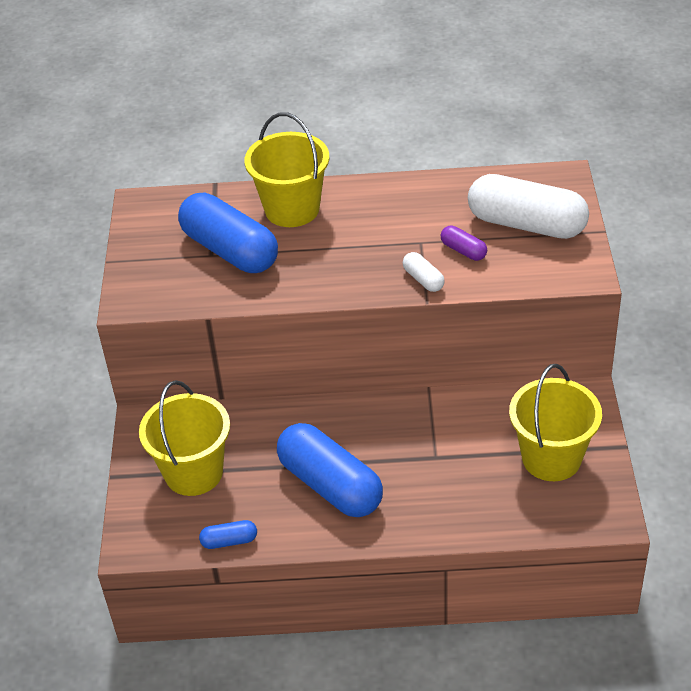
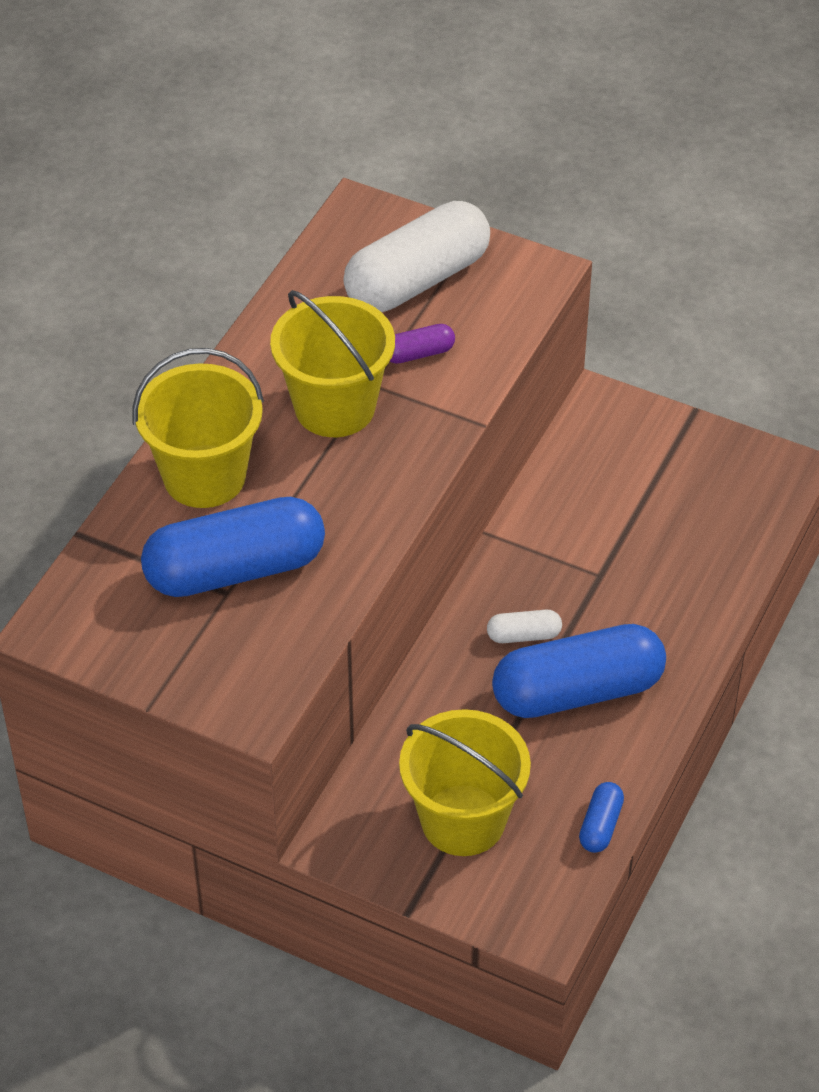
camera: 65 degrees left, 5 degrees up
white capsule [403,252,445,292] -> white capsule moved to [487,610,562,643]
yellow bucket [509,364,602,481] -> yellow bucket moved to [270,290,395,437]

